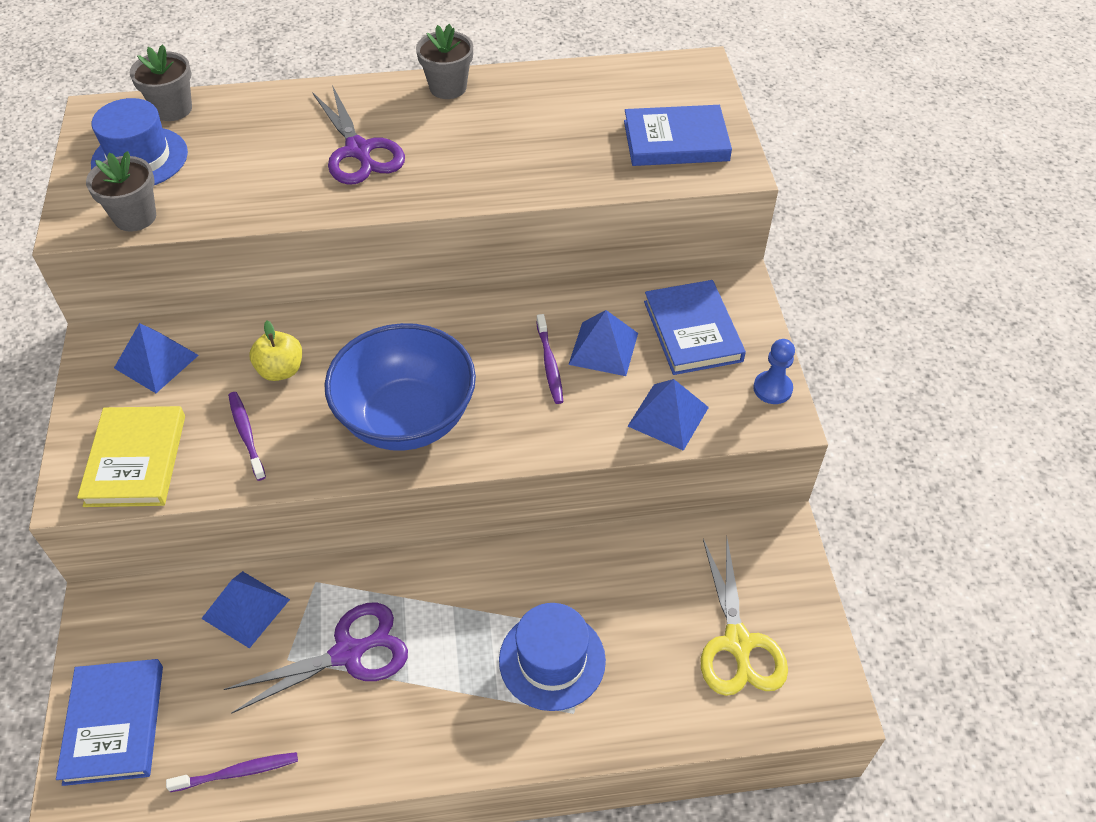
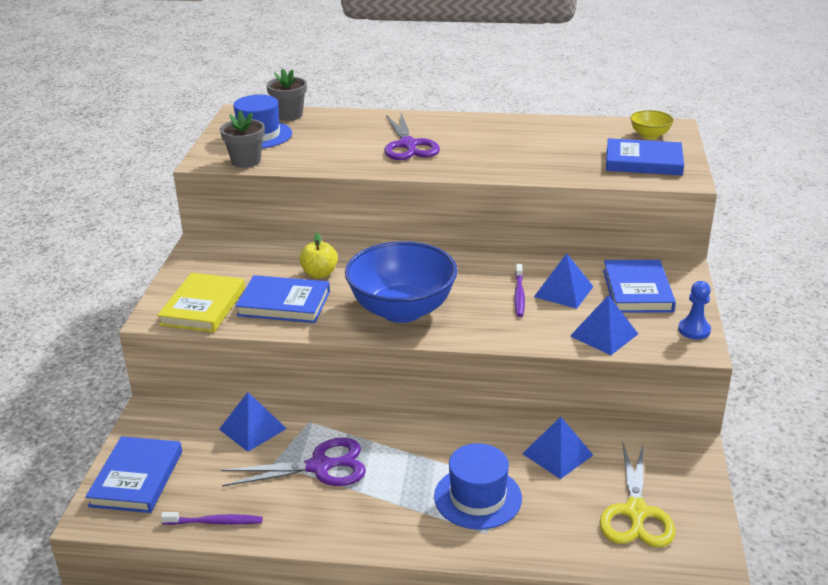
camera: 15 degrees right, 20 degrees down
blue pyramid [114,323,199,393] -> blue pyramid moved to [522,417,593,479]
purple toothbrush [228,392,266,481] -> blue book [235,275,330,323]
grey flower pot [416,24,473,99] -> none
none -> yellow bowl [630,110,674,139]

